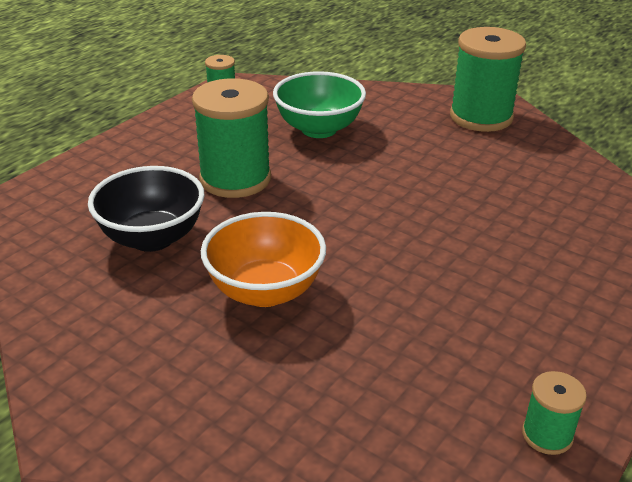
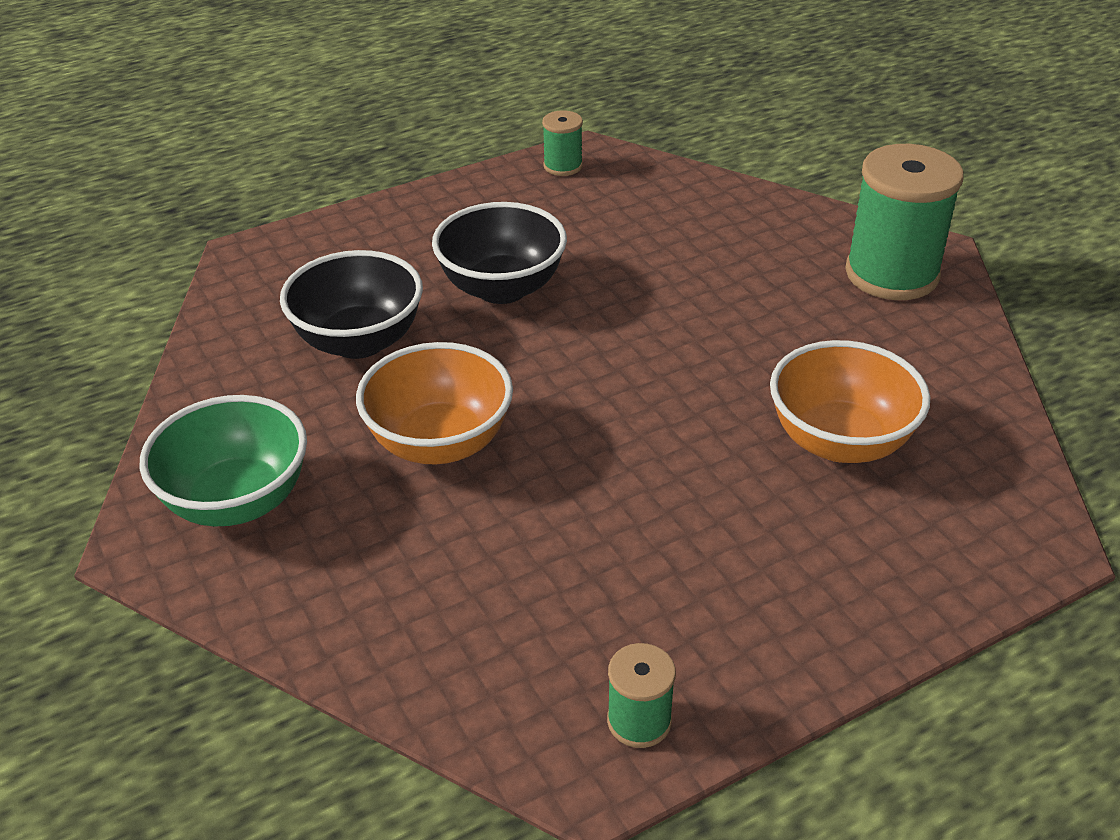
camera: 25 degrees right, 5 degrees up
green spool [192,78,271,198] -> black bowl [432,202,567,304]
green bowl [273,71,366,138] -> green bowl moved to [140,395,307,526]
none -> orange bowl [770,340,930,463]

